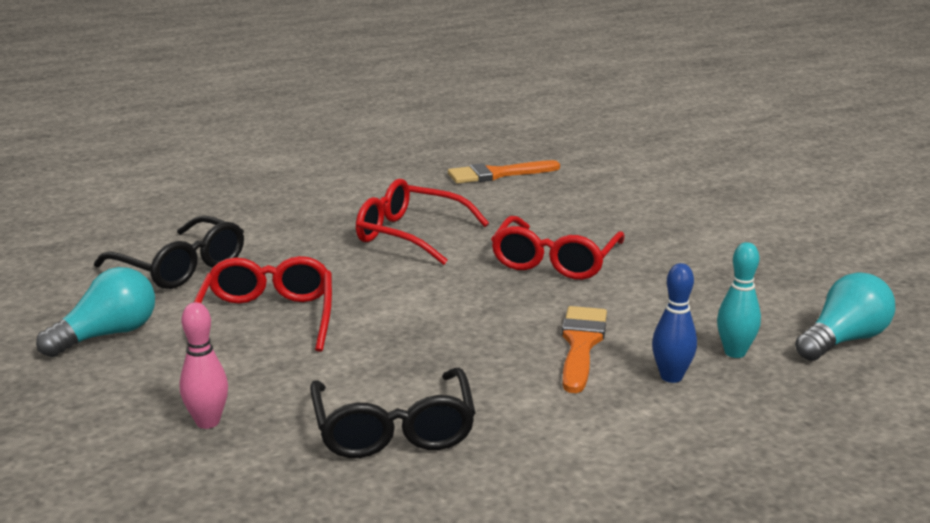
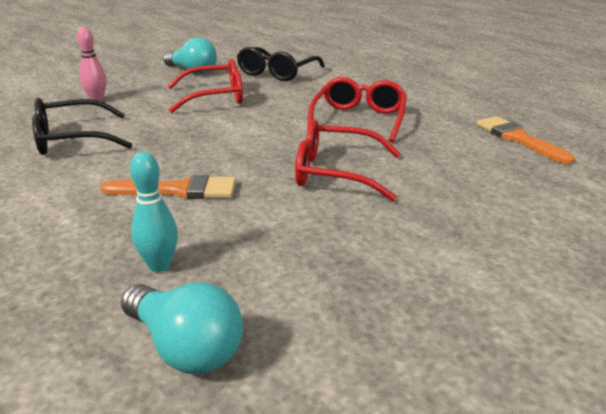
camera: 80 degrees right, 5 degrees up
blue bowling pin [652,263,697,383] -> none

